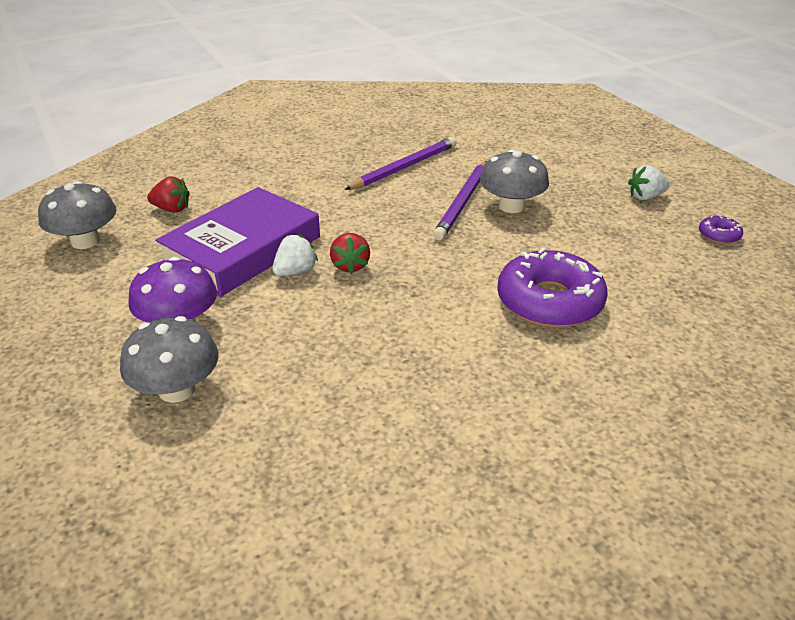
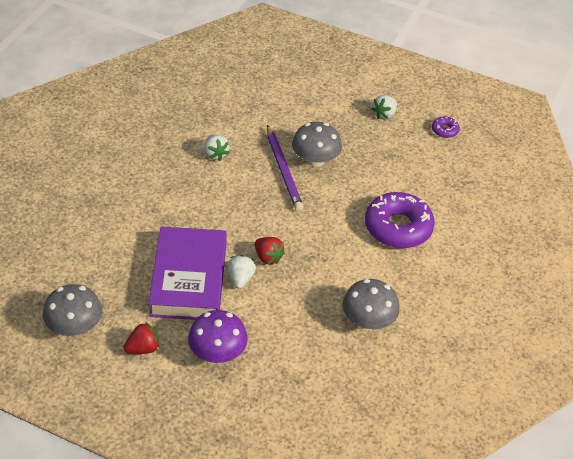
camera: 40 degrees left, 10 degrees up
grey mushroom [120,316,219,403] -> grey mushroom moved to [343,279,400,330]
red strawberry [147,176,190,213] -> red strawberry moved to [124,322,160,354]
purple pencil [344,137,457,190] -> white strawberry [204,135,230,161]

